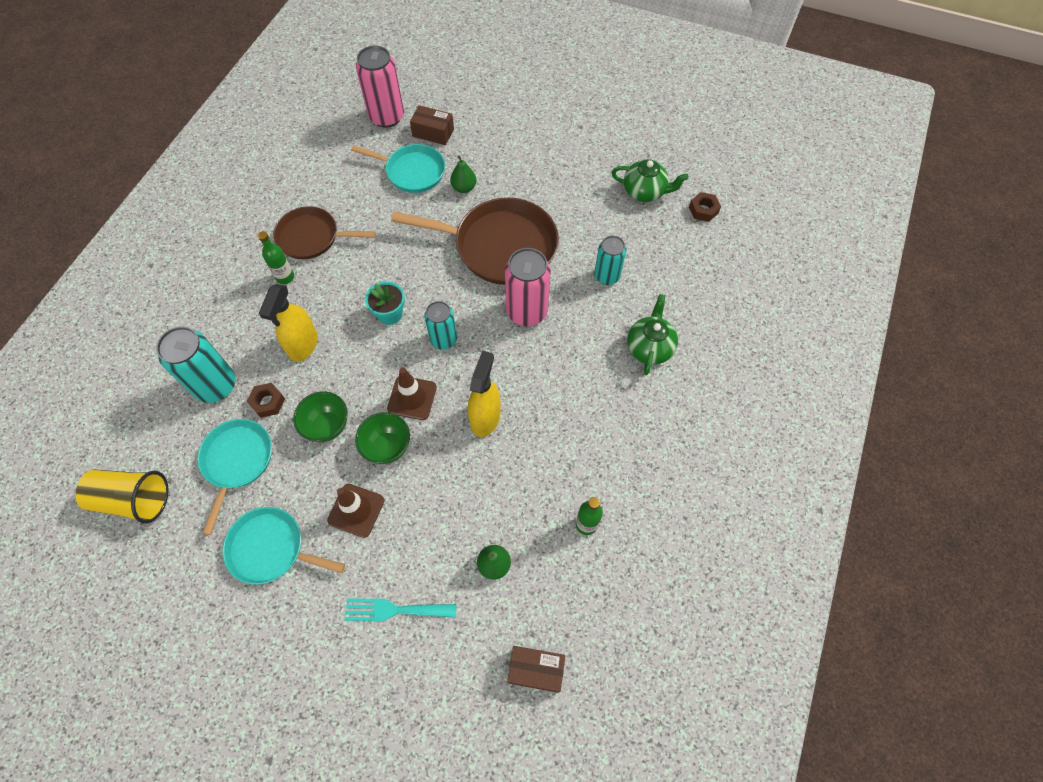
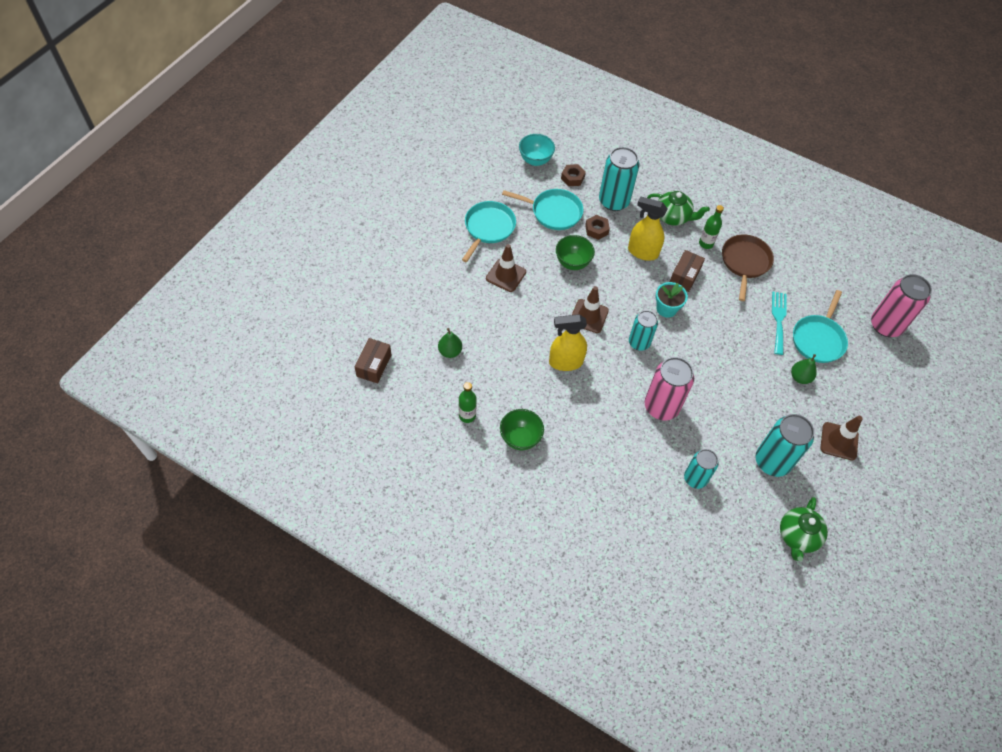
camera: 95 degrees right, 5 degrees down
yellow cup [75,469,169,524] -> turquoise bowl [519,134,555,166]
turquoise fork [344,598,457,621] -> turquoise fork moved to [772,292,787,355]
green bowl [355,412,410,464] -> green bowl moved to [500,409,544,450]
brown pan [391,198,559,285] -> none
brown box [410,105,454,145] -> brown box moved to [670,250,705,292]
yellow spray bottle [468,350,501,437] -> yellow spray bottle turned 150 degrees clockwise [549,314,587,371]
green teapot [627,294,678,375] -> green teapot moved to [647,191,710,226]
brown nut [689,192,721,222] -> brown nut moved to [561,164,586,186]
none -> turquoise can [755,414,814,477]
none -> brown traffic cone [821,416,863,461]

